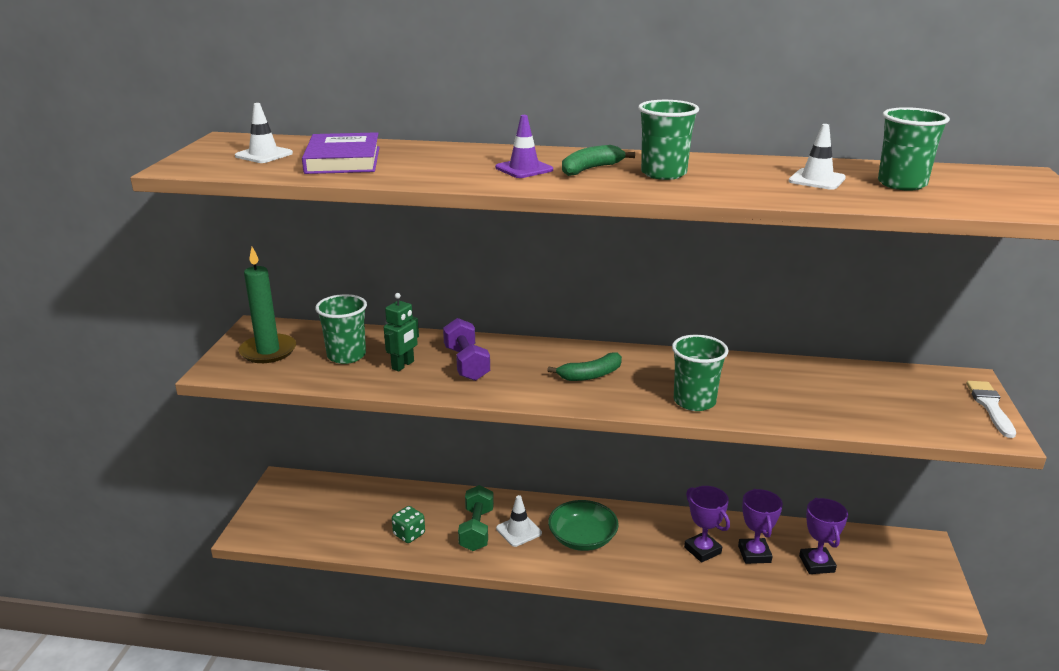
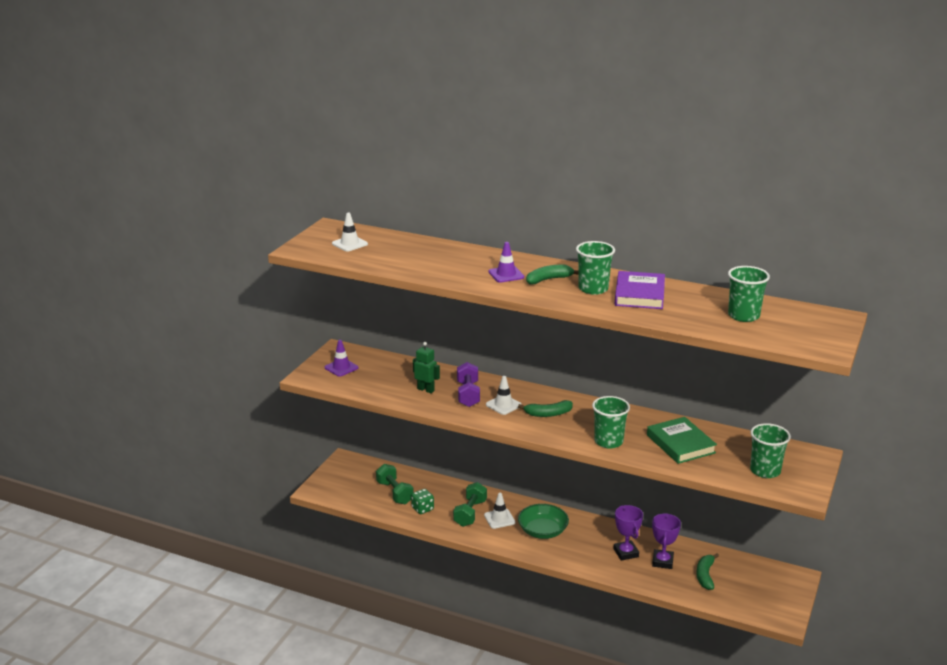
camera: 15 degrees right, 0 degrees up
green candle [239,247,296,363] -> purple traffic cone [325,340,359,377]
purple book [302,132,380,174] -> purple book moved to [615,271,665,309]
green cup [315,294,367,364] -> green cup moved to [750,423,791,478]
green robot [384,293,419,371] -> green robot turned 105 degrees counterclockwise [413,342,440,393]
white traffic cone [789,124,846,190] -> white traffic cone moved to [486,376,522,415]
purple trophy [799,498,848,574] -> green banana [696,553,719,590]
white brush [966,381,1016,438] -> none
none -> green dumbbell [376,464,414,504]
none -> green book [647,417,717,464]

